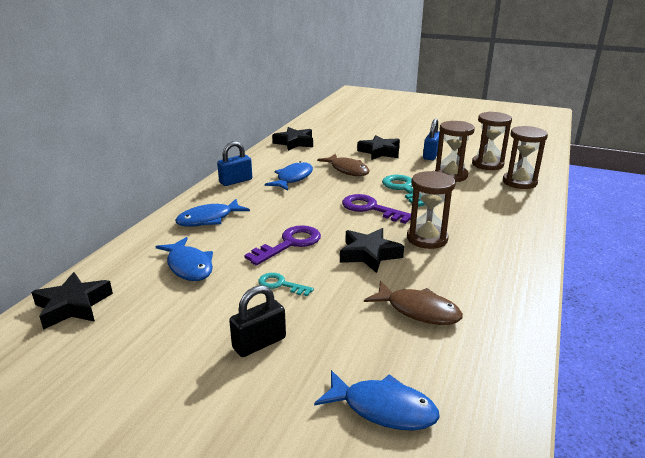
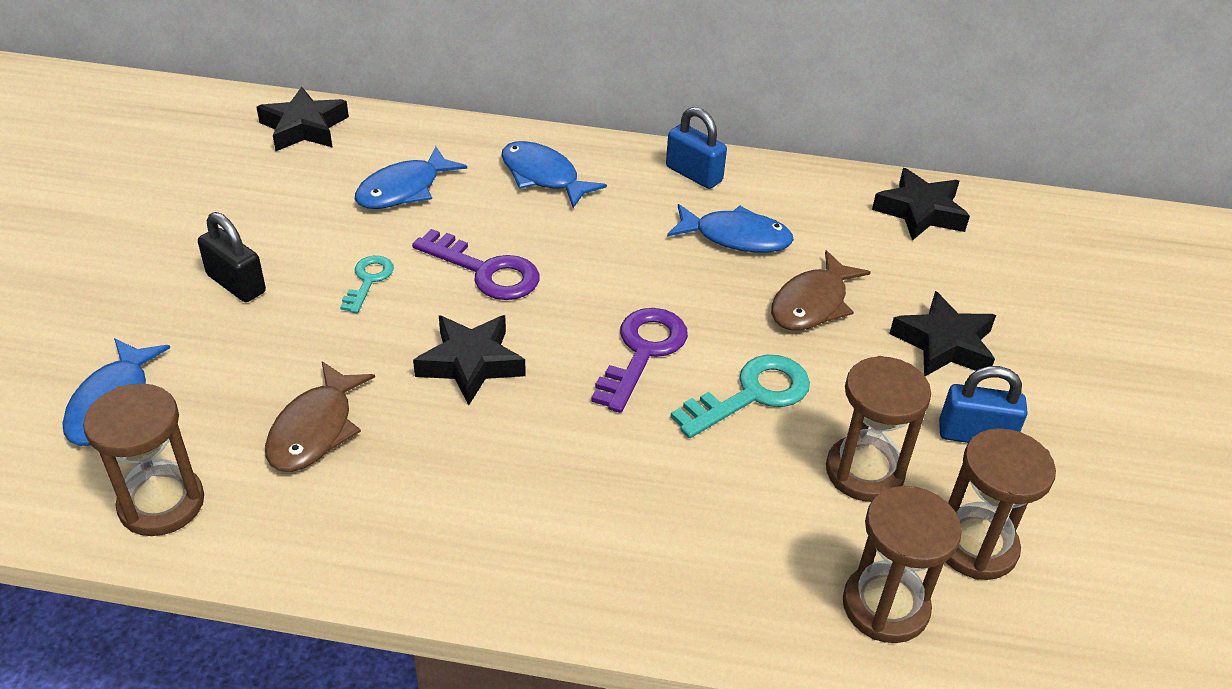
camera: 75 degrees right, 15 degrees up
brown hourglass [407,171,456,249] -> brown hourglass moved to [83,383,204,536]

